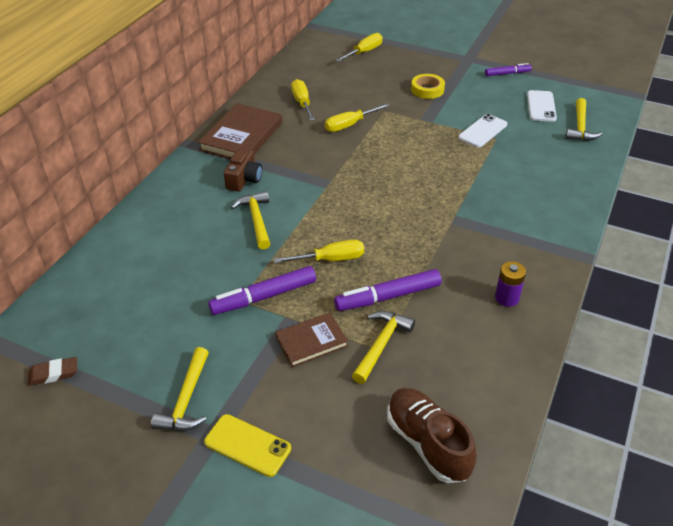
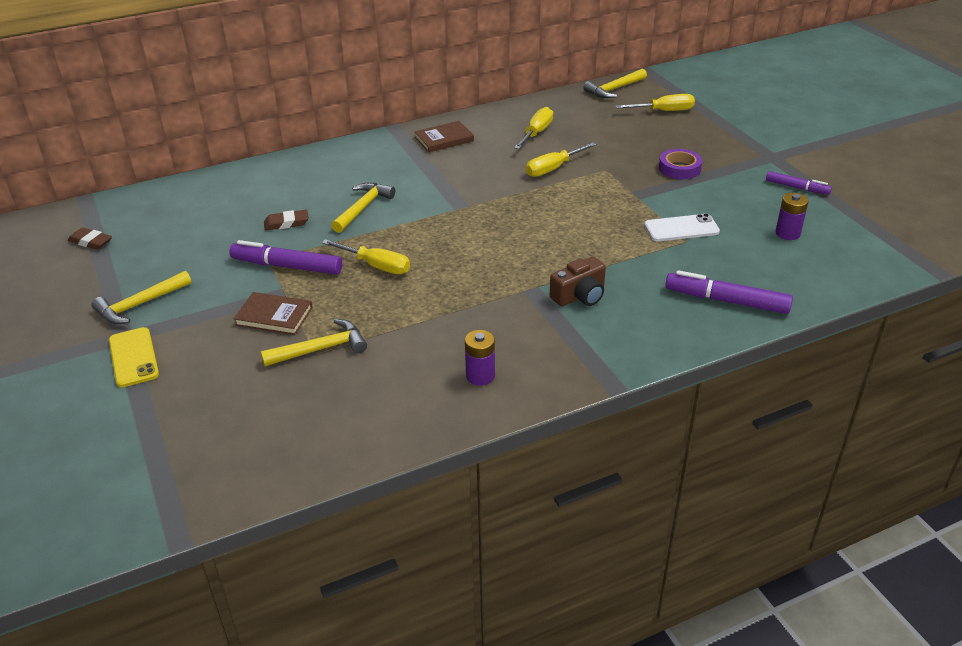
camera: 40 degrees right, 5 degrees down
brown book [198,103,282,159] -> brown book [414,121,474,153], size x0.59
brown camera [224,148,262,192] -> brown camera moved to [550,257,606,306]
yellow screwdriver [325,103,390,132] -> yellow screwdriver turned 45 degrees counterclockwise [526,142,596,177]
purple marker [334,269,442,311] -> purple marker moved to [665,270,793,314]
brown shoe [387,388,477,483] -> none
yellow tape [411,74,445,99] -> purple tape [659,149,702,180]
white phone [527,90,557,122] -> purple battery [776,193,809,240]
yellow hammer [565,98,602,141] -> yellow hammer moved to [584,68,647,98]
none -> brown eraser [264,210,309,230]

